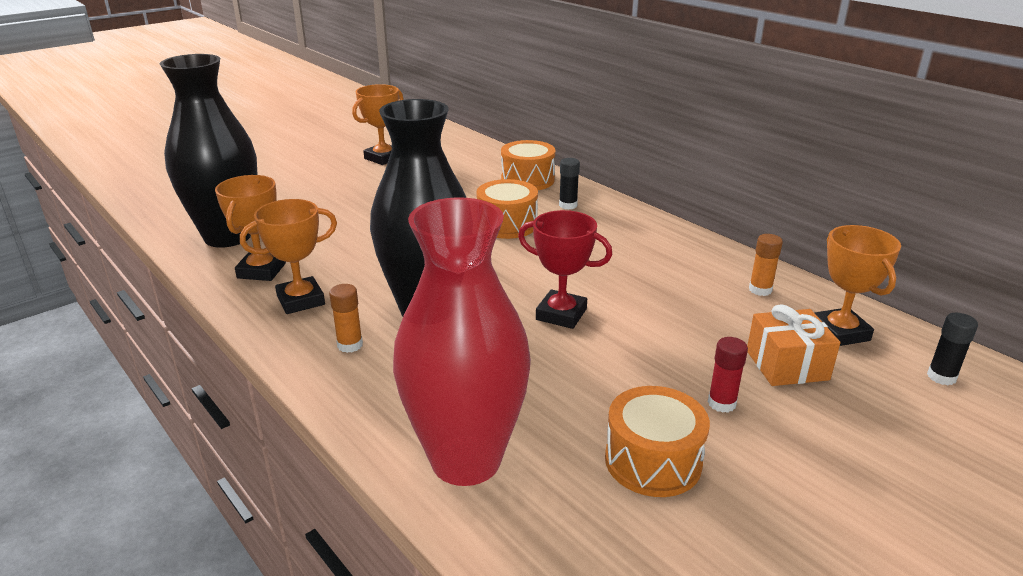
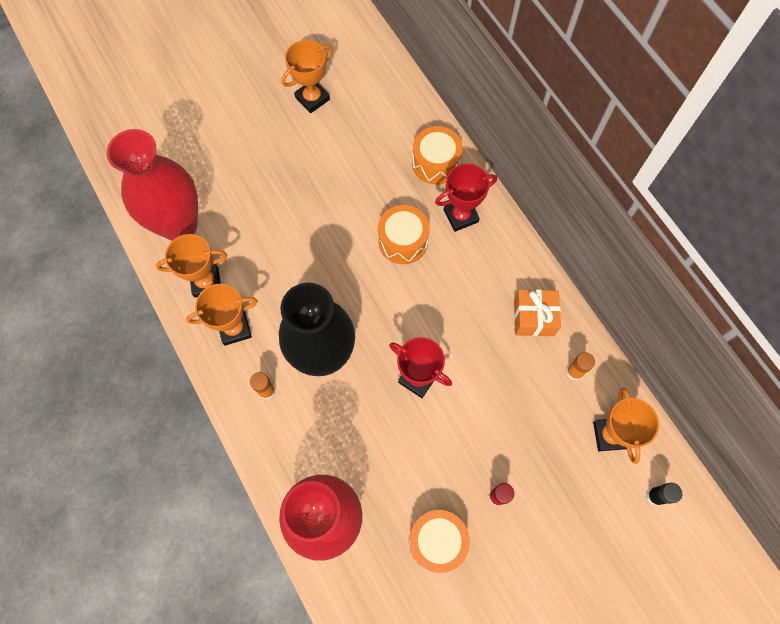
camera: 10 degrees right, 40 degrees up
black vase [160,54,258,248] -> red vase [107,129,198,241]
orange trophy [215,175,286,281] -> orange trophy turned 60 degrees clockwise [156,234,227,298]
black glue stick [559,158,580,209] -> red trophy [435,164,497,232]
orange gift [747,304,841,386] -> orange gift moved to [514,289,561,336]

